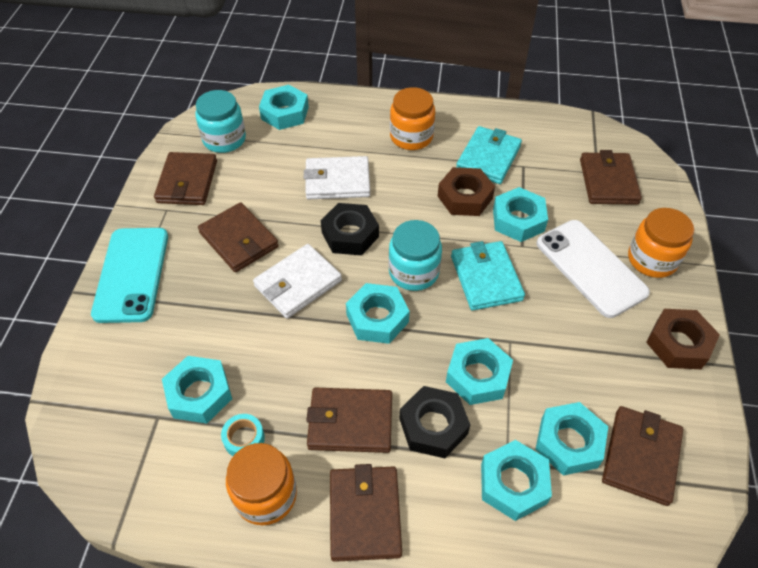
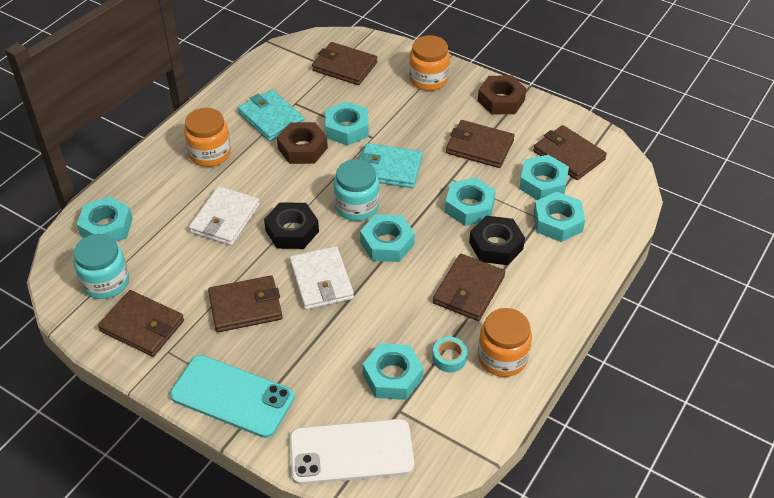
camera: 65 degrees left, 5 degrees down
brown wallet [330,464,402,562] -> brown wallet moved to [446,120,514,168]
white phone [537,220,650,318] -> white phone moved to [290,419,414,485]

